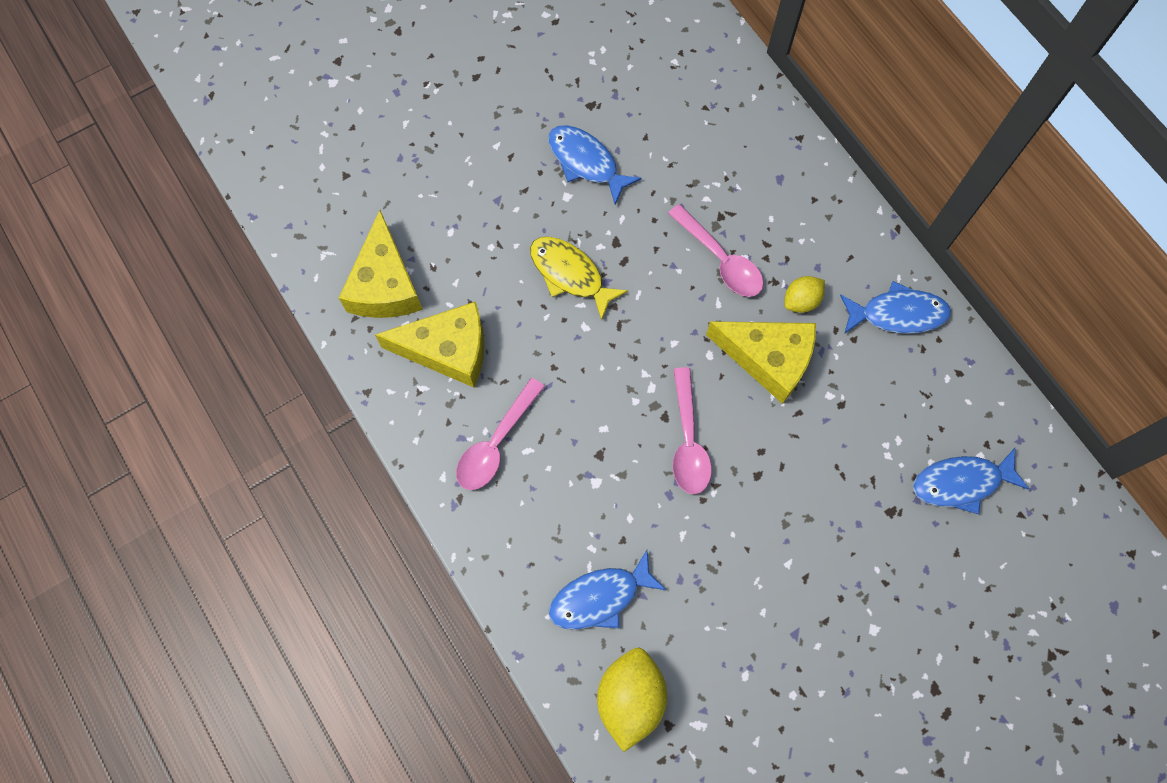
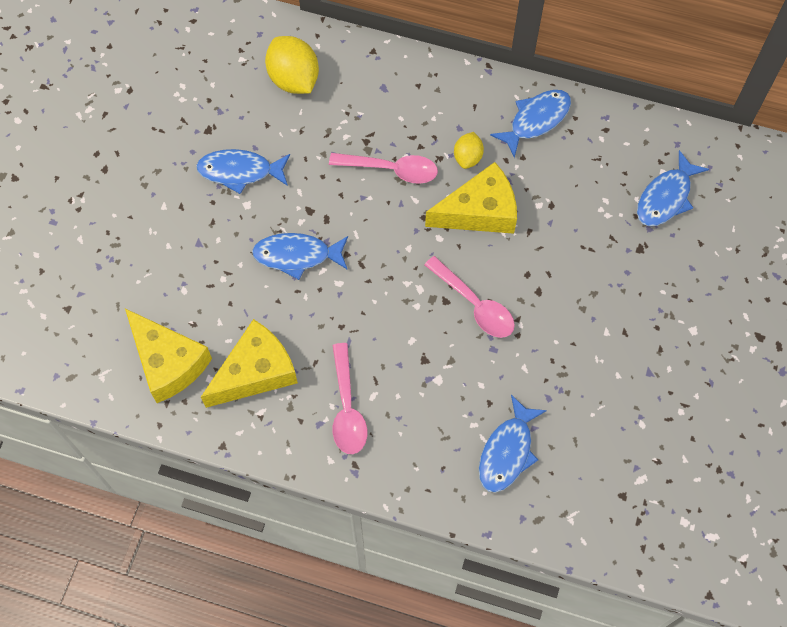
camera: 40 degrees left, 5 degrees down
yellow fish [530,237,628,320] -> blue fish [252,233,348,280]
yellow lemon [597,648,667,752] -> yellow lemon moved to [265,36,319,94]

